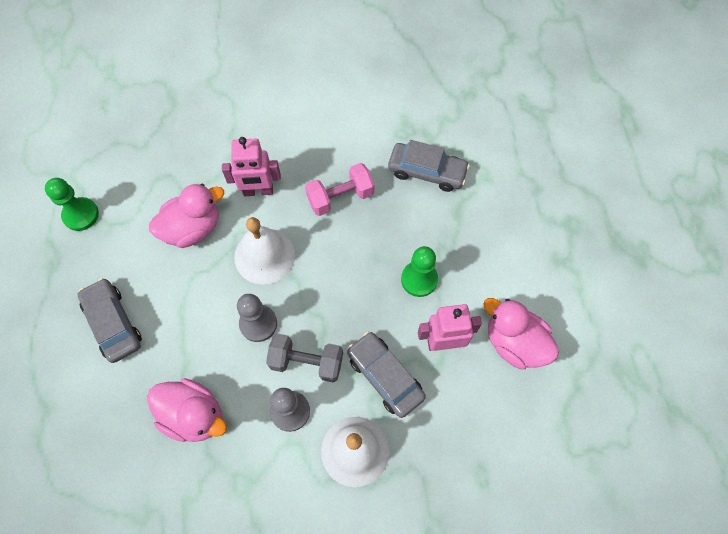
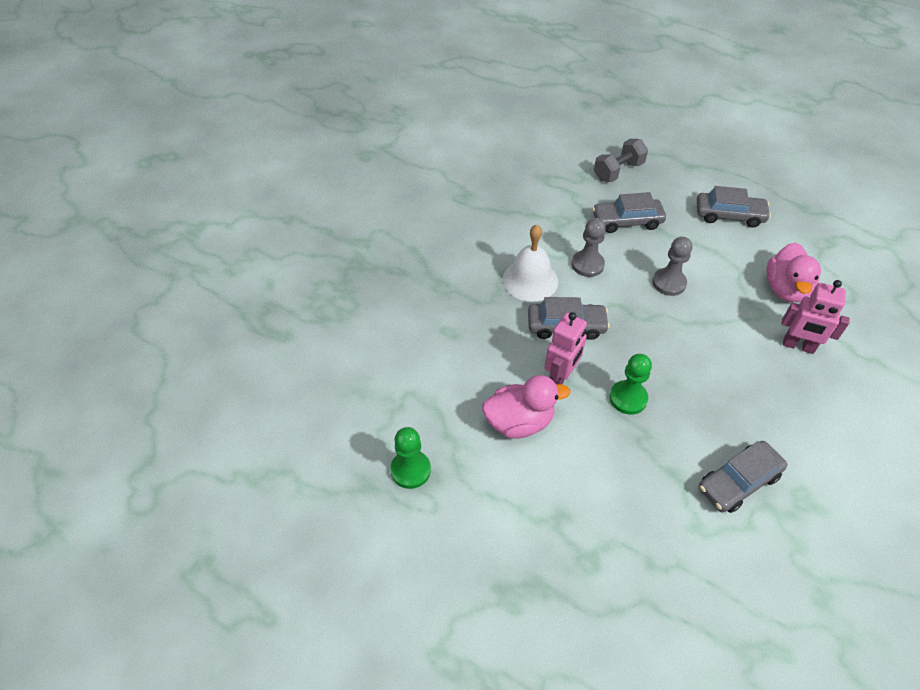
camera: 130 degrees right, 15 degrees down
green pawn [45,178,99,231] -> green pawn moved to [390,427,431,489]
pink duck [147,378,227,442] -> grey car [592,192,666,233]
pink robot [222,137,281,196] -> pink robot turned 105 degrees counterclockwise [781,280,850,354]
white bell [234,217,295,284] -> none
grey dumbbell [266,333,343,383] -> grey dumbbell moved to [594,139,648,182]
pink dumbbell [305,163,374,216] -> none

